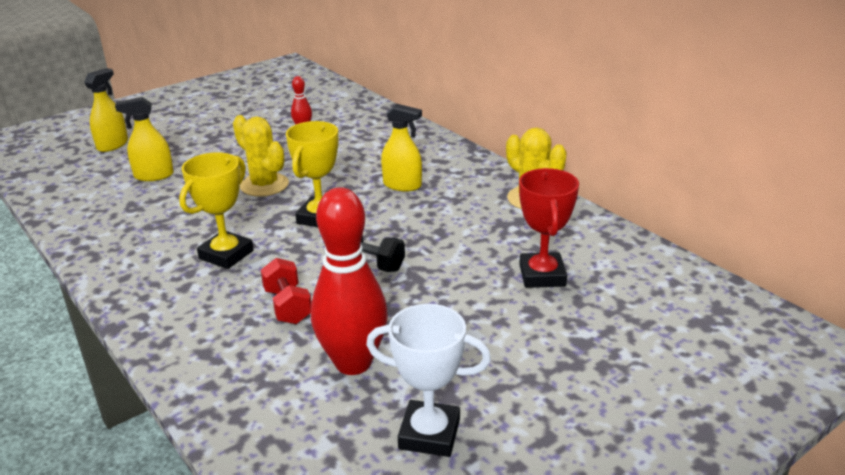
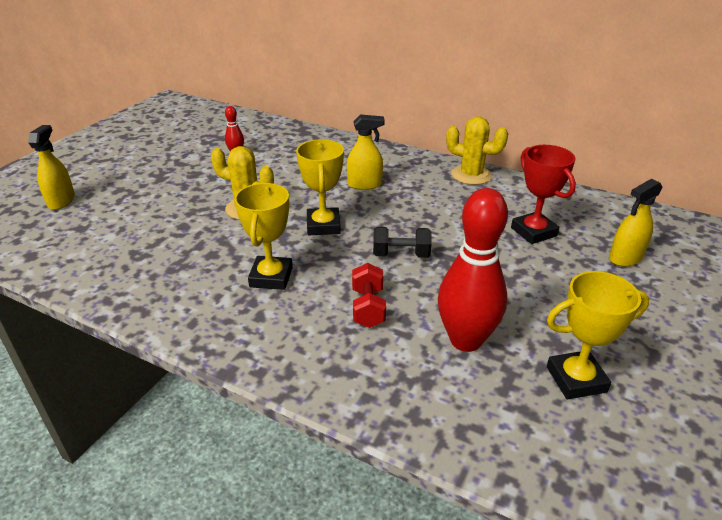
camera: 25 degrees left, 5 degrees up
yellow spray bottle [115,97,174,181] -> yellow spray bottle moved to [609,179,663,267]
red dumbbell [261,258,311,324] -> red dumbbell turned 45 degrees clockwise [352,263,386,328]
white trophy [366,304,491,457] -> yellow trophy [547,271,649,399]

